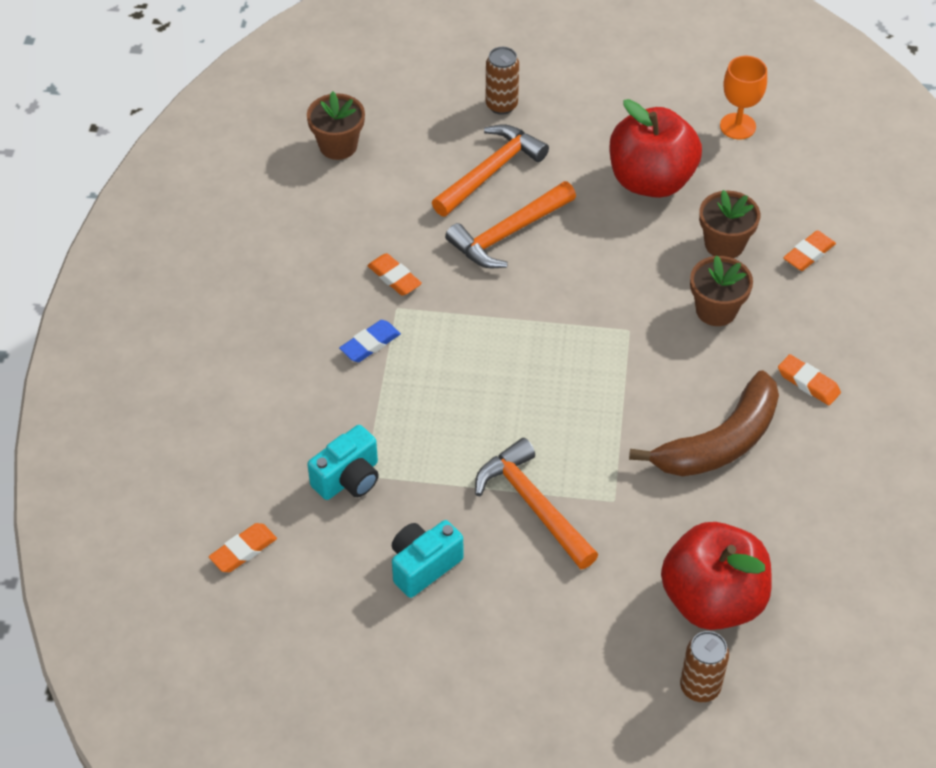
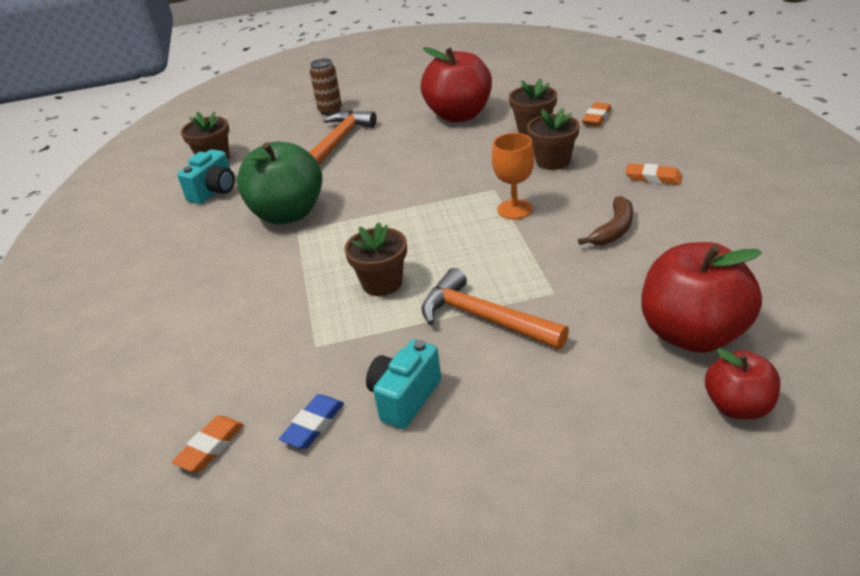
camera: 15 degrees left, 15 degrees down
turquoise camera [307,425,379,500] -> turquoise camera moved to [177,149,235,204]
blue eraser [339,320,401,362] -> blue eraser moved to [279,394,344,449]
orange eraser [367,253,422,296] -> green apple [237,141,322,224]
orange hammer [445,181,576,268] -> none
brown banana [629,370,779,476] -> brown banana [578,196,633,245], size x0.56
brown can [680,631,729,702] -> red apple [705,348,780,419]
orange goblet [720,56,767,139] -> orange goblet moved to [492,133,534,219]
none -> brown flower pot [344,222,407,296]

